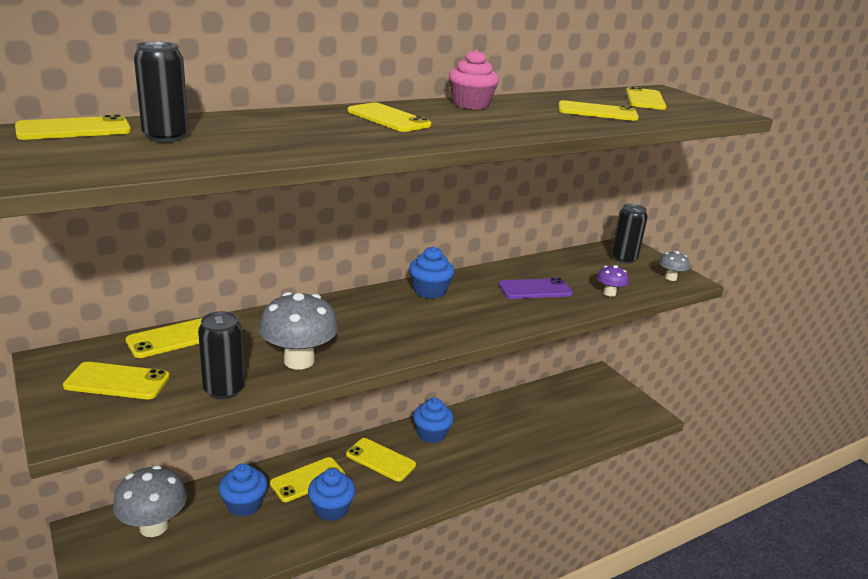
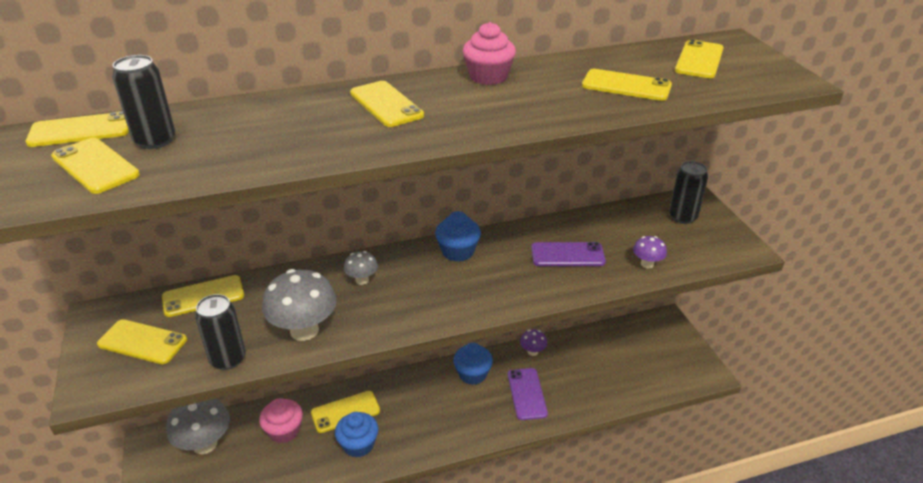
camera: 15 degrees right, 10 degrees up
blue cupcake [219,463,268,517] -> pink cupcake [259,398,303,443]
yellow phone [346,438,416,482] -> yellow phone moved to [51,138,140,194]
grey mushroom [659,251,690,281] -> grey mushroom moved to [344,251,378,285]
none -> purple phone [508,368,548,420]
none -> purple mushroom [520,329,547,356]

